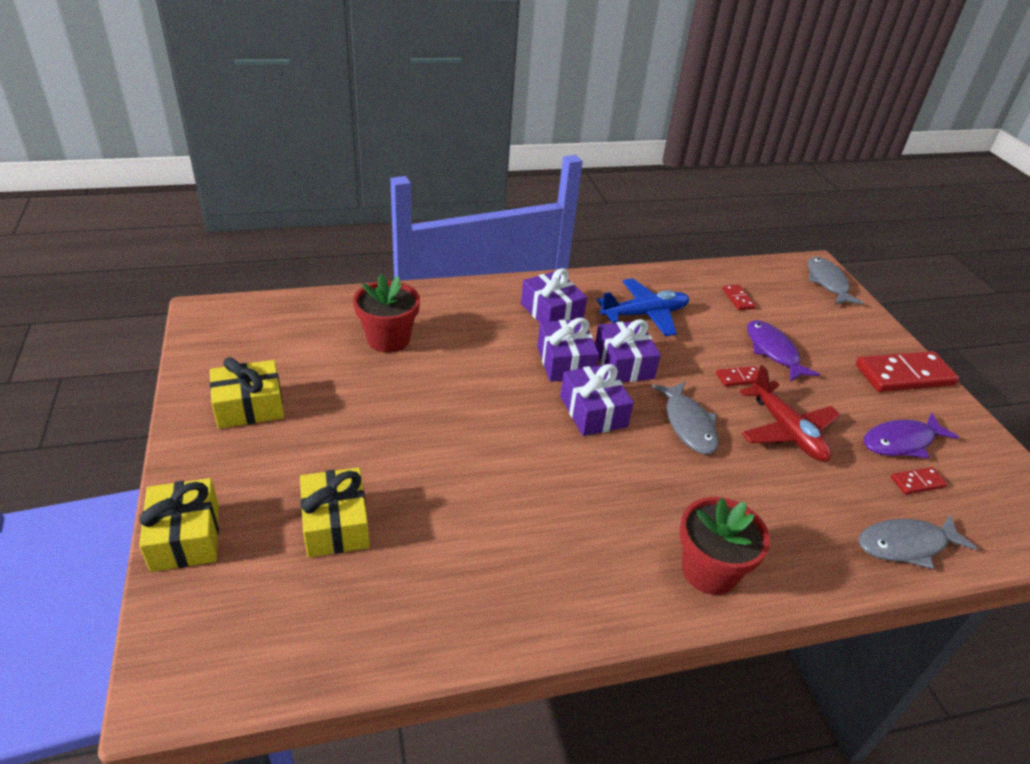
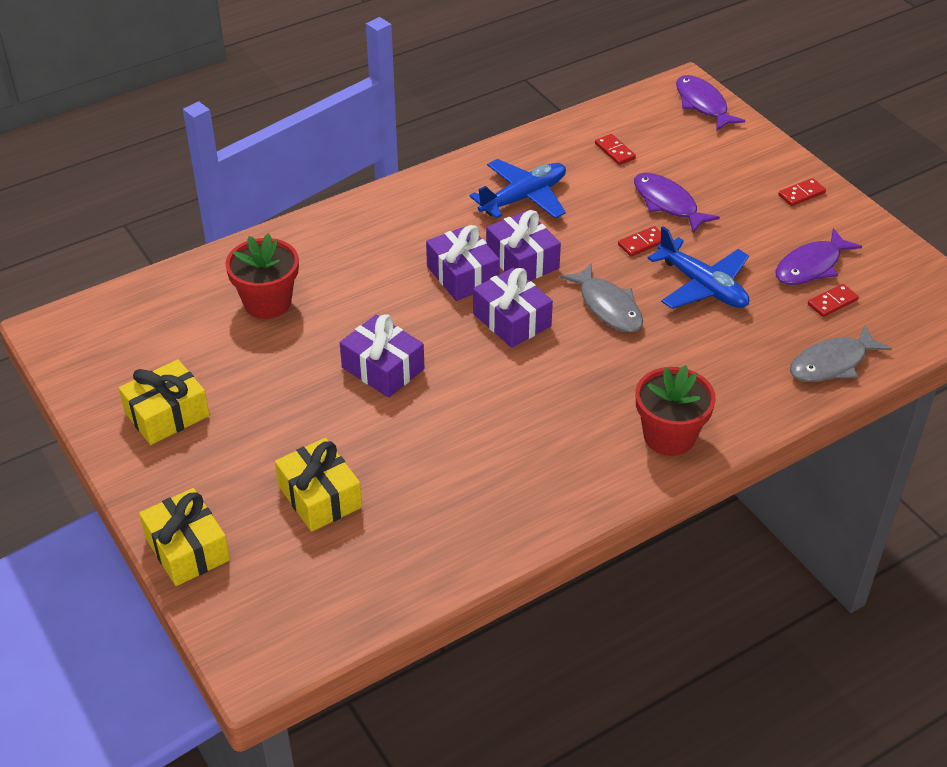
camera: 15 degrees left, 5 degrees up
purple gift [521,268,587,323] -> purple gift moved to [340,314,424,398]
red plane [740,365,841,462] -> blue plane [648,226,749,309]
grey fish [808,257,864,305] -> purple fish [676,75,745,131]
red domino [856,351,959,392] -> red domino [778,178,826,206], size x0.47

